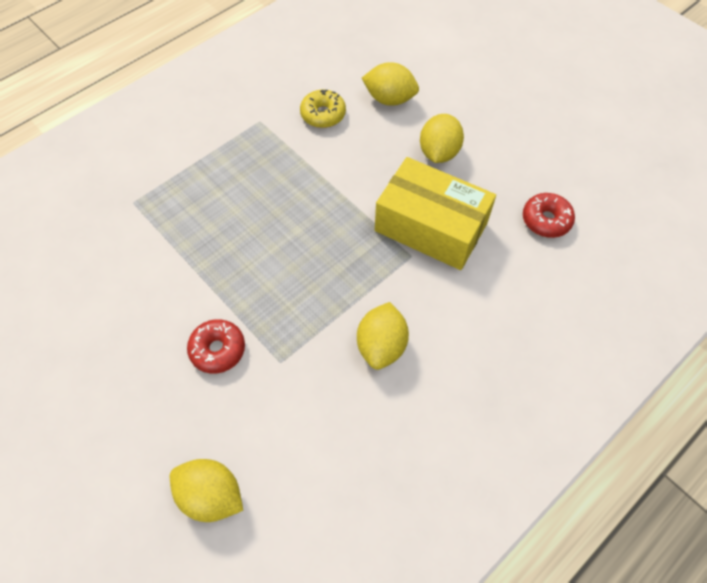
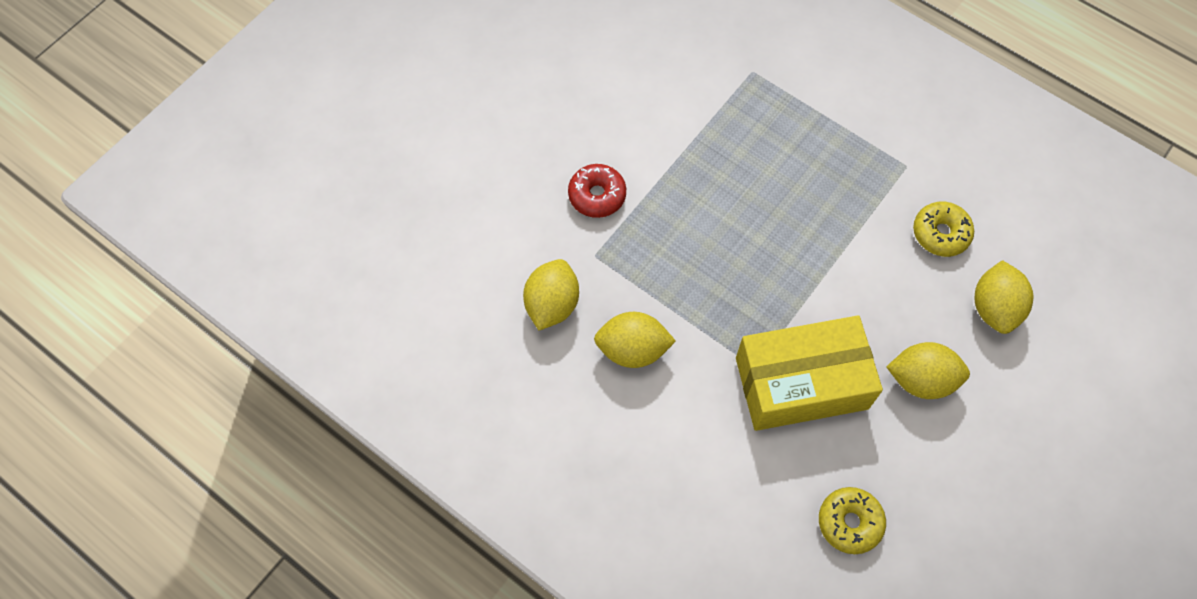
camera: 80 degrees right, 5 degrees up
yellow lemon [170,459,243,522] -> yellow lemon moved to [523,259,579,330]
yellow box [375,157,496,270] -> yellow box turned 60 degrees clockwise [736,315,883,431]
red donut [523,193,575,238] -> yellow donut [819,487,886,554]

